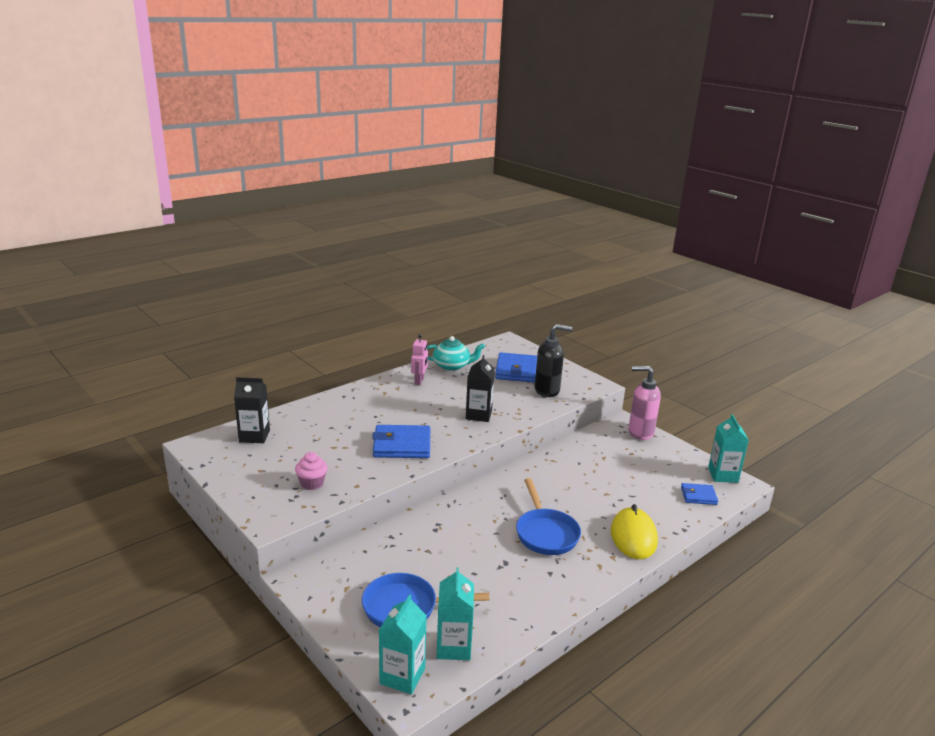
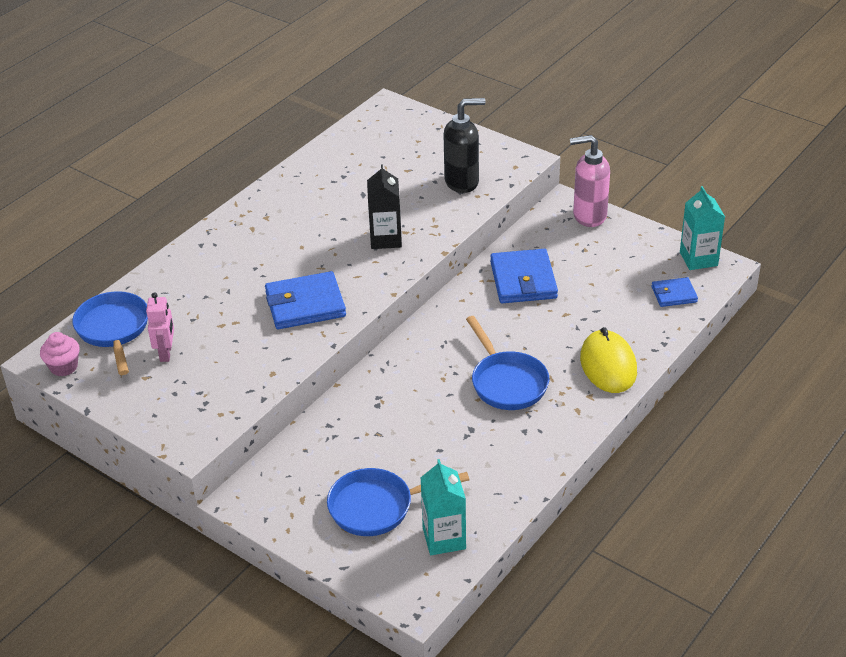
camera: 10 degrees left, 15 degrees up
black carton [234,377,270,443] -> blue pan [72,291,148,375]
pink cupcake [295,452,328,490] -> pink cupcake moved to [40,332,80,376]
turquoise carton [379,594,427,694] -> none
pink robot [411,334,428,385] -> pink robot moved to [146,292,174,362]
turquoise teapot [427,336,485,371] -> none
blue wallet [495,352,537,382] -> blue wallet moved to [490,249,558,303]

